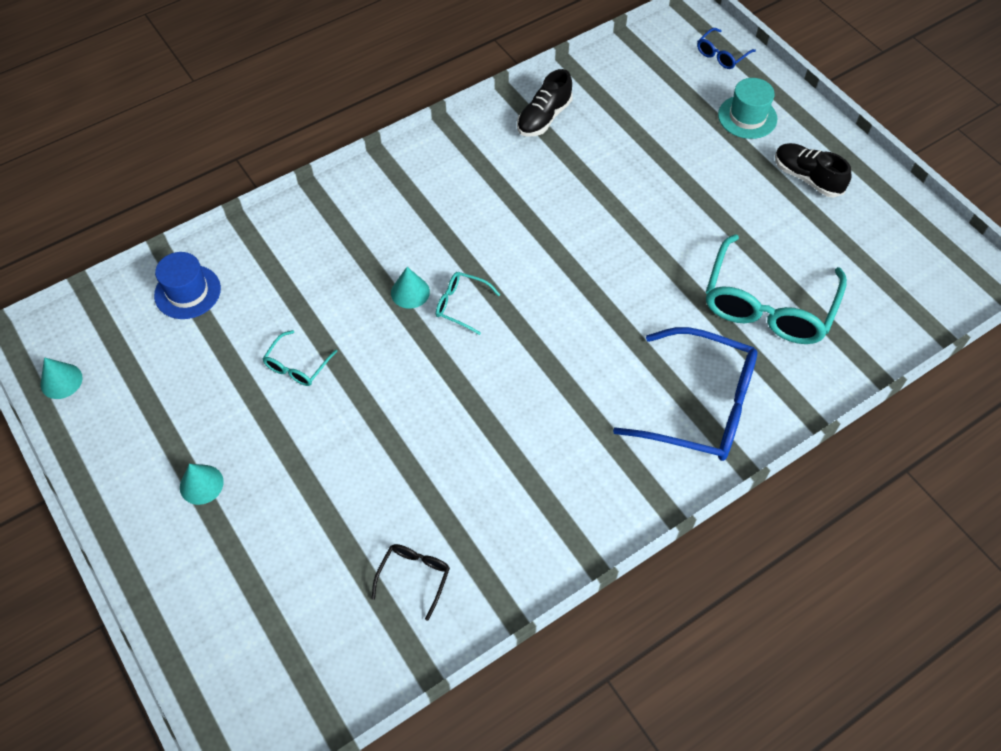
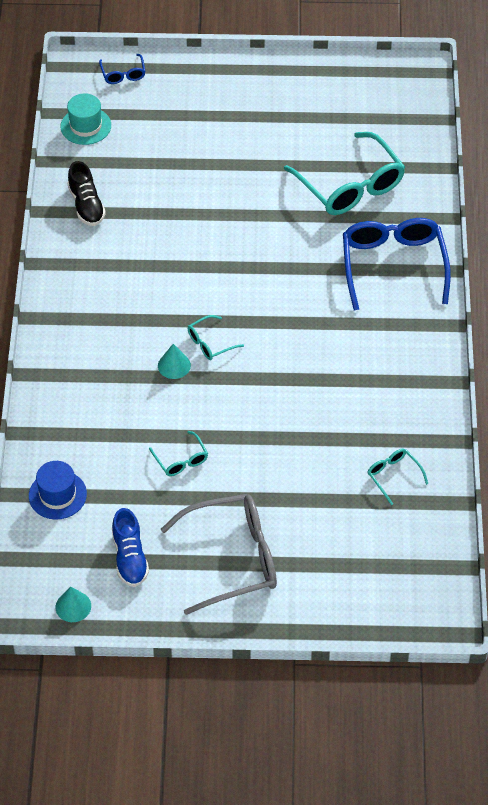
camera: 55 degrees left, 5 degrees down
turquoise cone [180,464,224,505] -> grey glasses [161,494,277,615]
black glasses [371,544,450,621] -> turquoise glasses [368,449,428,505]
blue glasses [613,327,757,461] -> blue glasses turned 60 degrees counterclockwise [343,218,451,310]
turquoise hat [718,78,777,139] -> turquoise hat moved to [60,93,111,145]
black shoe [775,143,851,198] -> none
none -> blue shoe [112,508,149,587]

